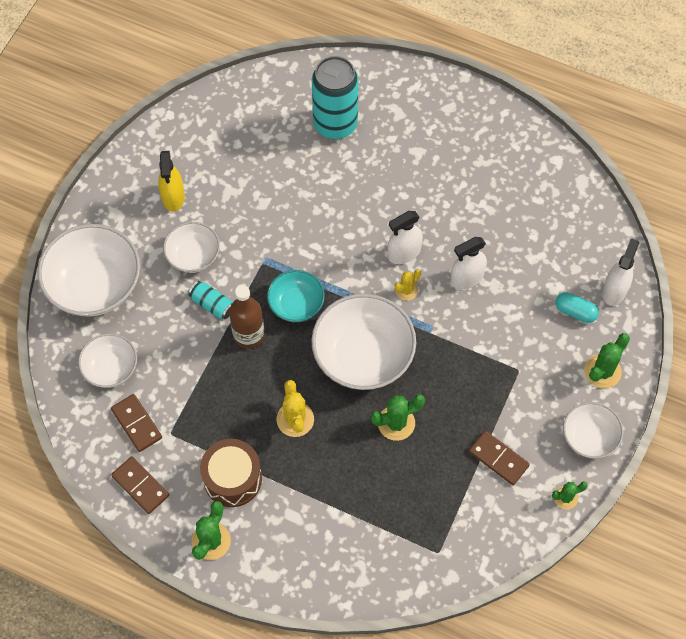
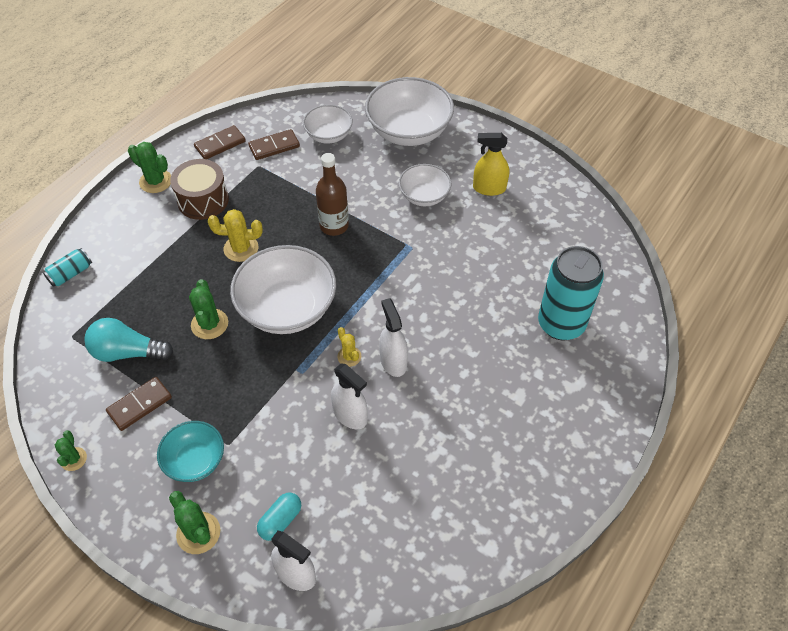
camera: 100 degrees right, 10 degrees down
turquoise can [188,281,233,319] -> turquoise can moved to [43,248,92,287]
turquoise bowl [267,270,325,322] -> turquoise bowl moved to [157,421,224,482]
white spray bottle [450,237,487,289] -> white spray bottle turned 150 degrees clockwise [331,363,368,429]
white bowl [563,402,623,459] -> none
none -> turquoise light bulb [84,318,173,362]

